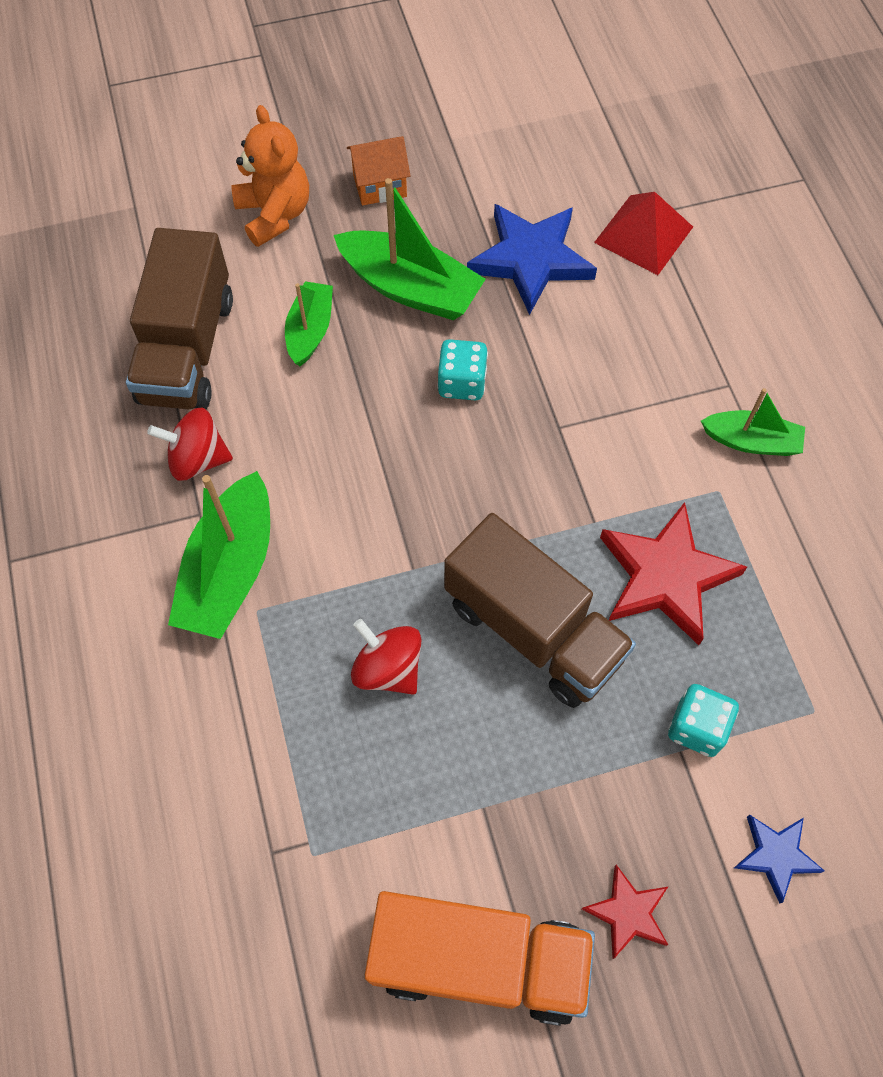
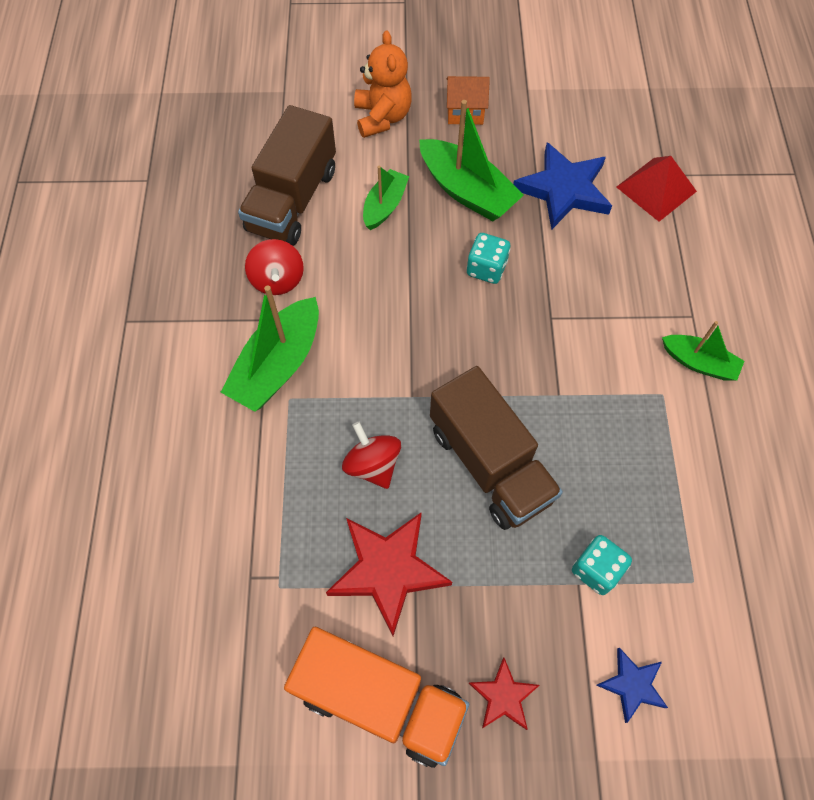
camera: 15 degrees right, 0 degrees up
red spinning top [147,408,233,481] -> red spinning top turned 120 degrees counterclockwise [245,239,304,295]
red star [600,502,747,645] -> red star moved to [326,512,452,636]

